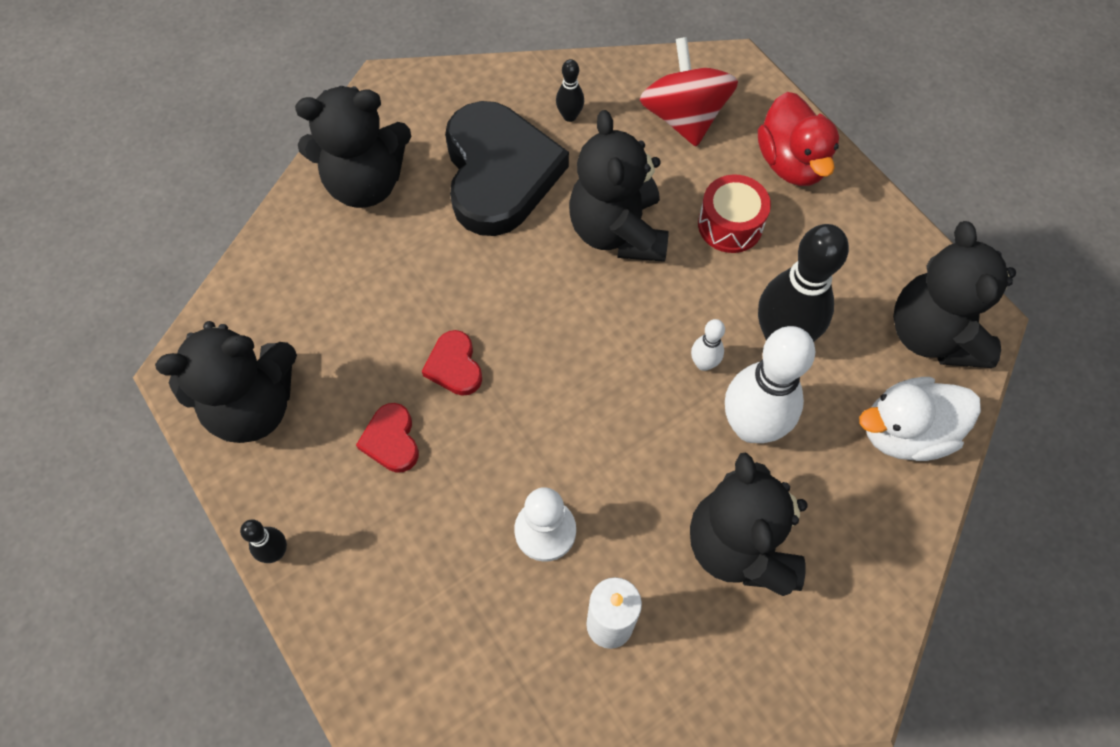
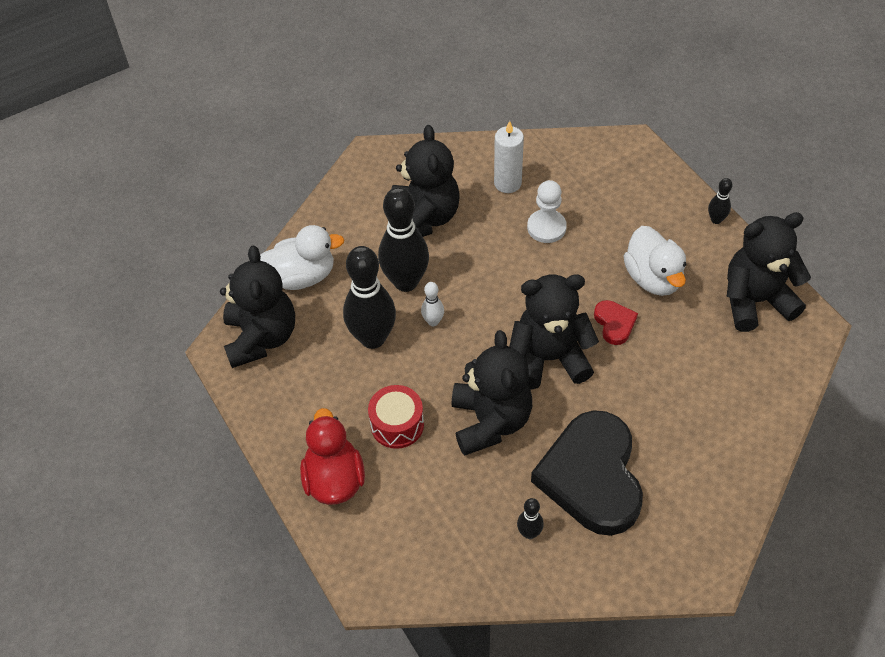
camera: 175 degrees left, 10 degrees down
black teddy bear [295,86,411,208] -> black teddy bear moved to [509,274,599,390]
red heart [356,403,419,473] -> white duck [624,226,687,296]
red spinning top [640,37,738,147] -> none
white bowling pin [725,326,815,443] -> black bowling pin [378,187,429,292]

